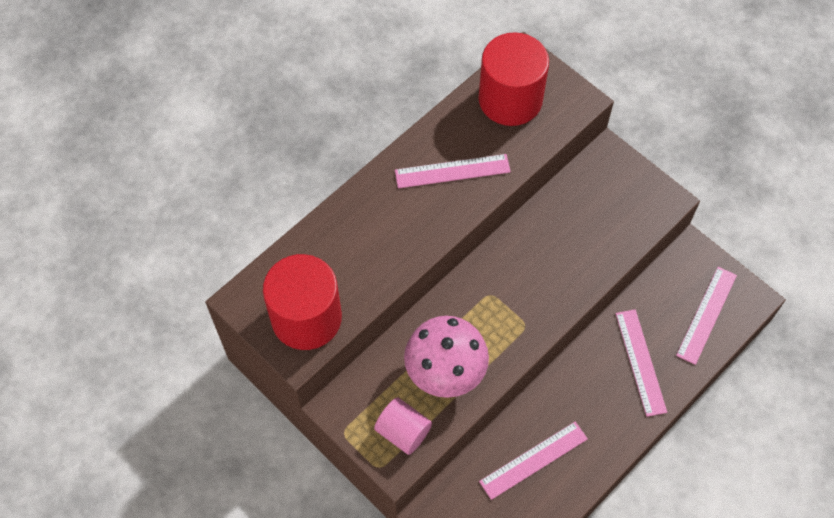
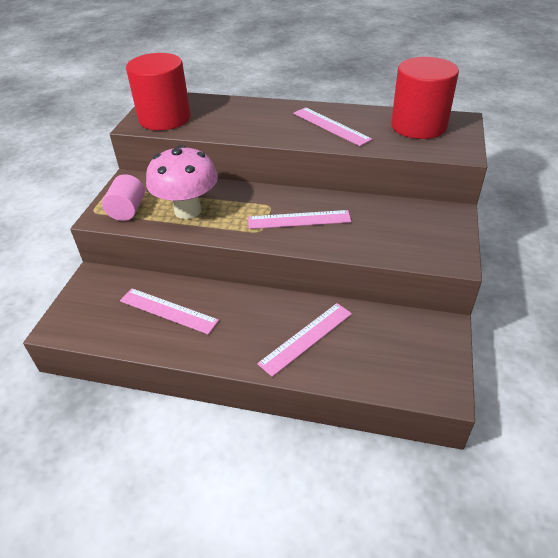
camera: 60 degrees right, 20 degrees down
pink ruler [676,267,737,365] -> pink ruler moved to [248,210,351,229]

